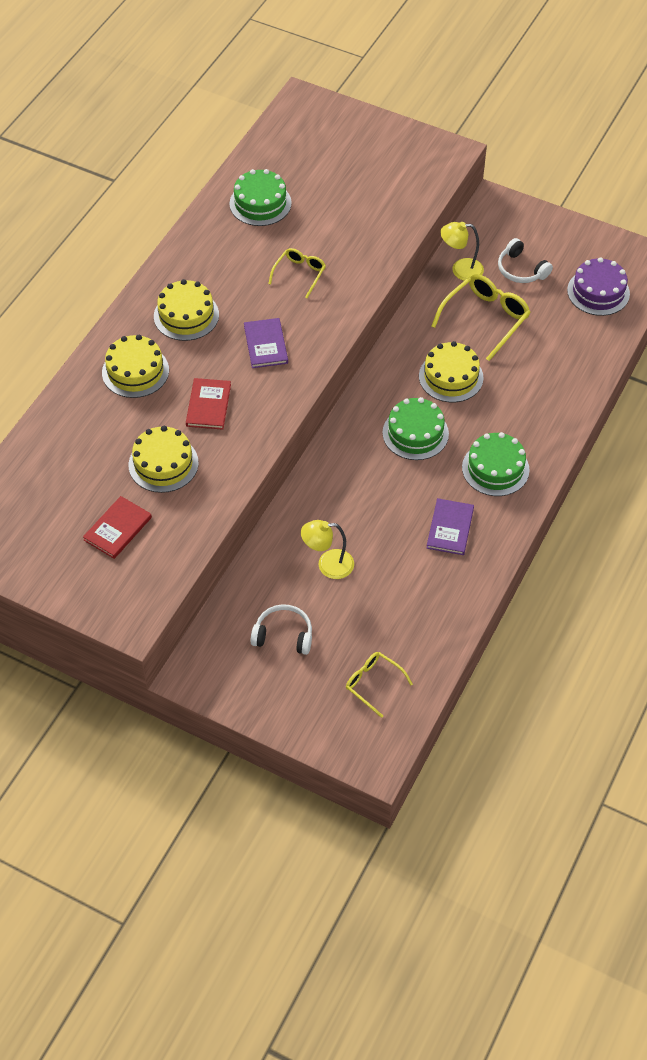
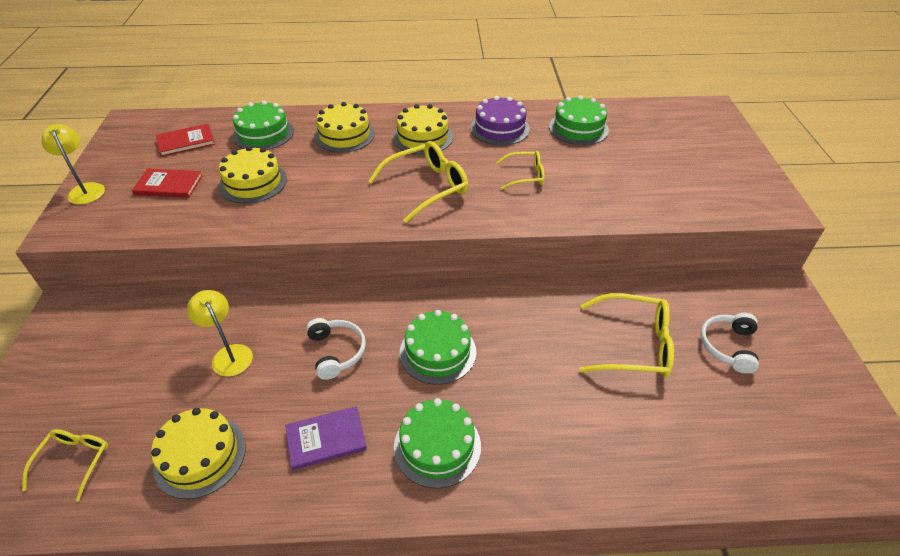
camera: 60 degrees right, 10 degrees down
red book [186,378,231,430] -> red book moved to [156,124,215,157]
purple book [244,318,288,368] -> yellow glasses [368,141,468,223]
white headphones [250,604,312,655] -> white headphones moved to [306,318,366,380]
yellow cake [419,341,484,402] -> yellow cake moved to [151,408,246,499]
yellow lamp [440,222,484,281] -> yellow lamp moved to [42,124,105,205]
purple cake [567,257,630,316] -> purple cake moved to [470,96,530,146]
none -> green cake [233,101,294,150]

